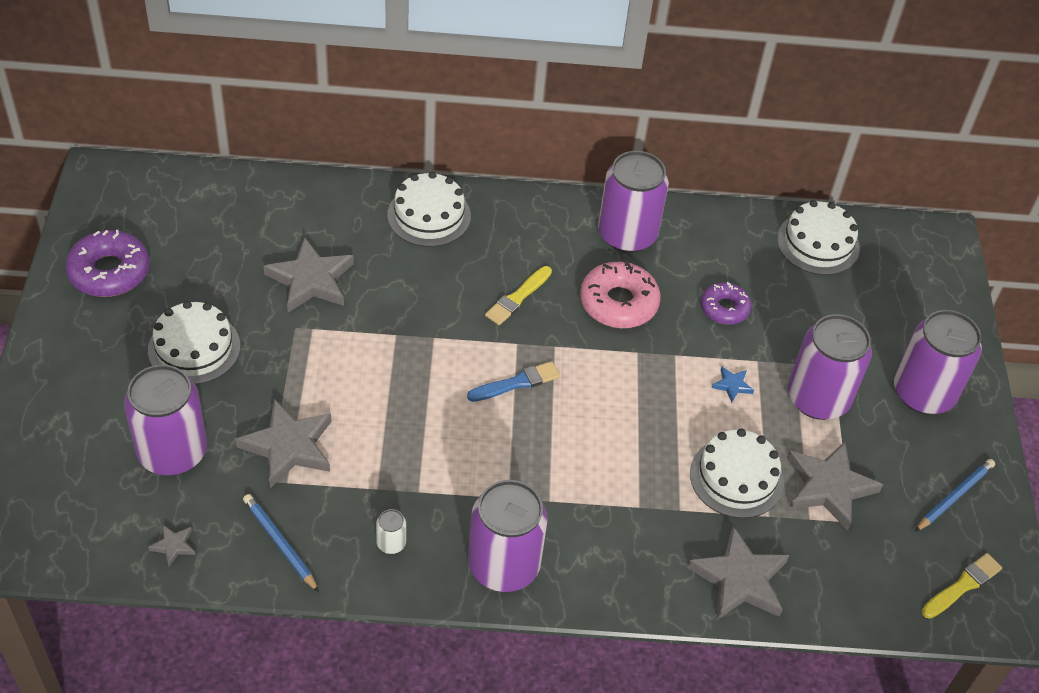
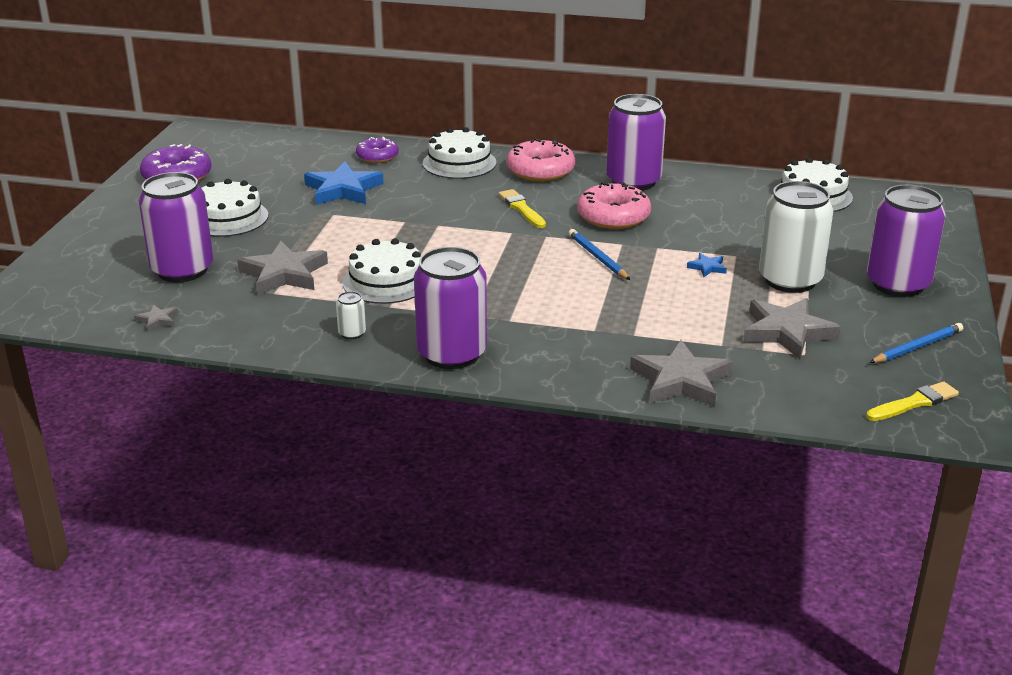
camera: 15 degrees right, 20 degrees down
blue pencil [243,494,319,592] -> blue pencil moved to [569,229,630,280]
grey star [264,237,354,312] -> blue star [304,162,384,205]
blue brush [467,361,560,402] -> none
yellow brush [485,266,552,325] -> yellow brush turned 105 degrees clockwise [498,189,546,228]
white cake [690,428,784,518] -> white cake moved to [343,238,421,304]
purple donut [701,282,751,325] -> purple donut moved to [356,137,399,163]
purple can [788,314,872,420] -> white can [759,181,833,293]
none -> pink donut [506,138,575,182]

